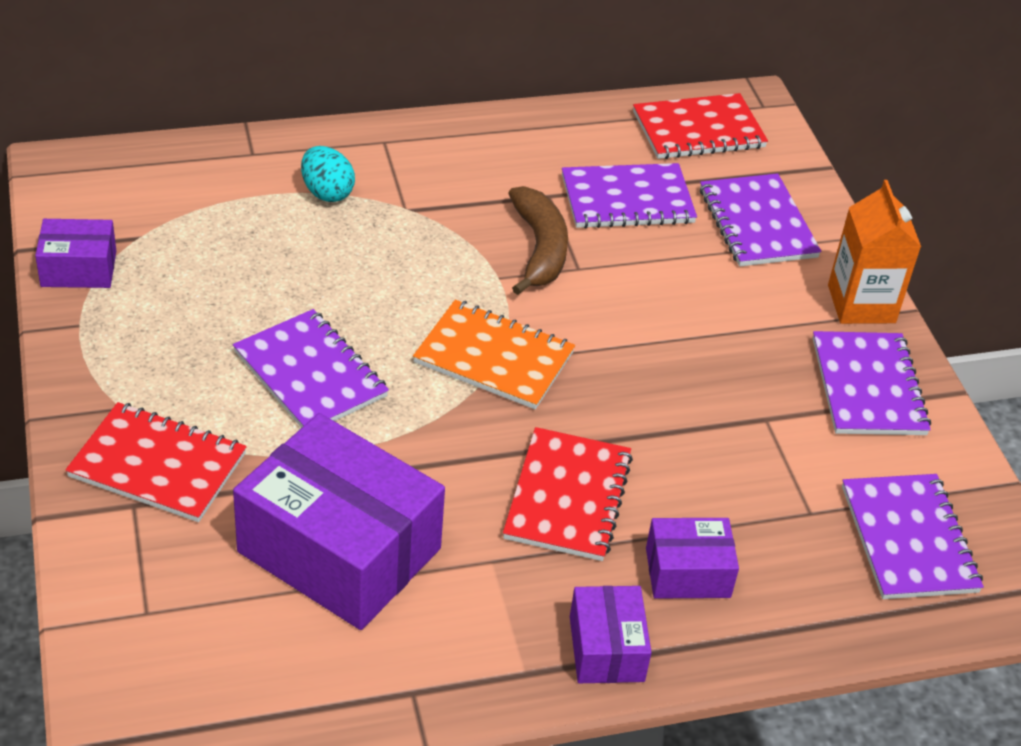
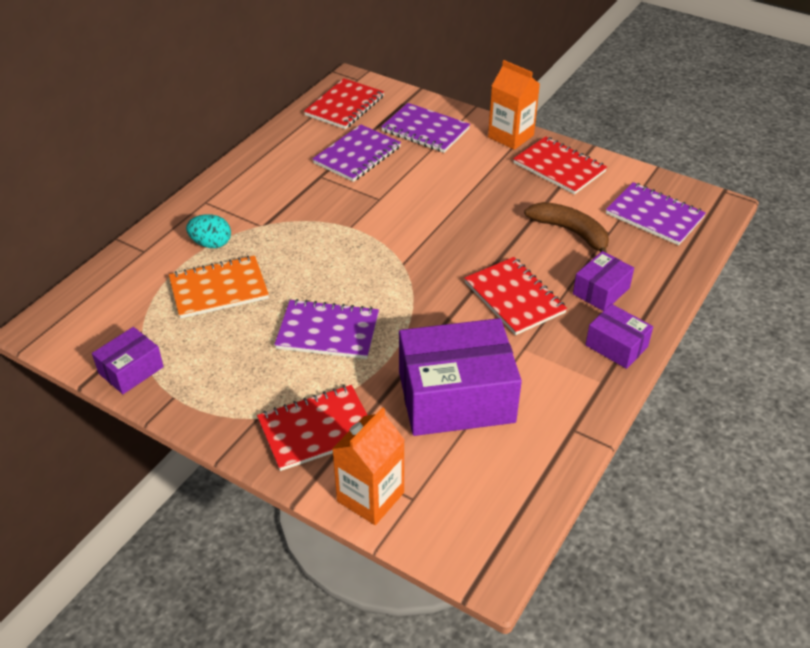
camera: 40 degrees left, 0 degrees up
orange notebook [413,300,575,409] -> orange notebook moved to [169,255,269,319]
brown banana [508,186,568,295] -> brown banana moved to [524,202,609,253]
purple notebook [813,331,931,435] -> red notebook [513,136,607,194]
none -> orange carton [332,407,405,525]

